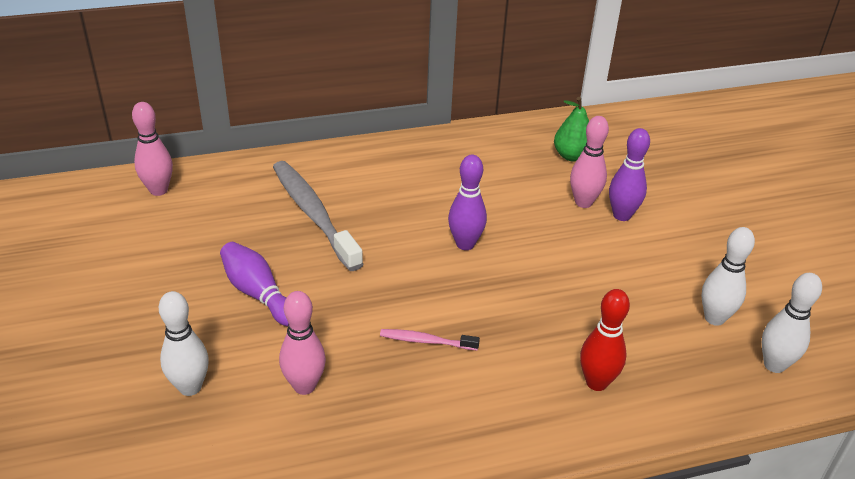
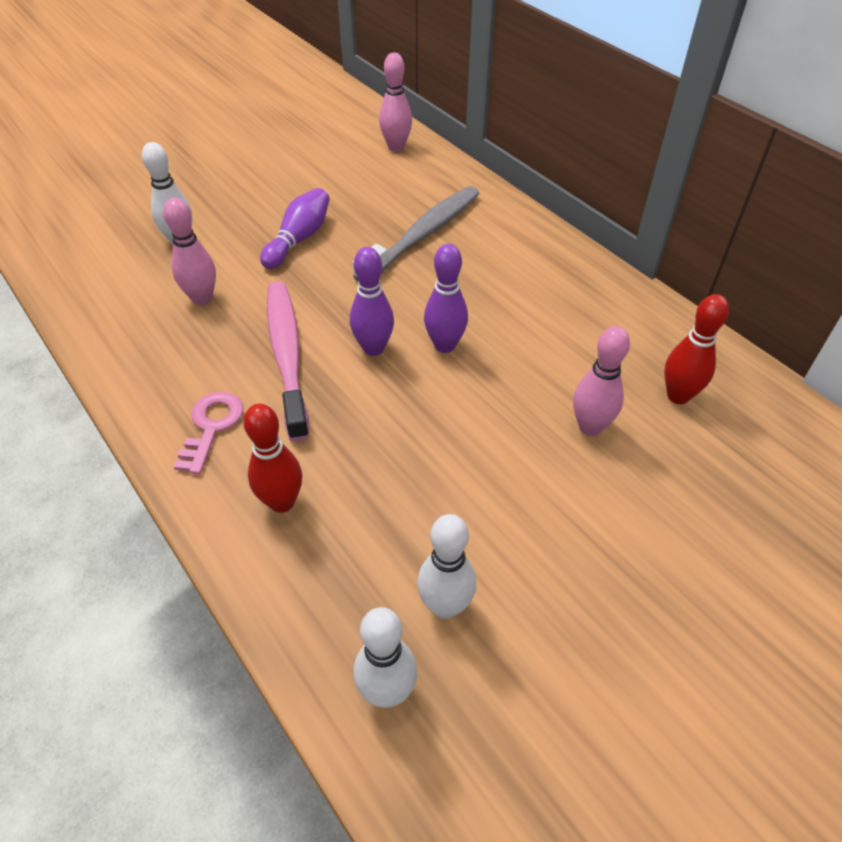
camera: 70 degrees right, 10 degrees up
pink toothbrush [380,329,480,351] -> pink toothbrush [267,281,310,442], size x2.12
green pear [554,97,589,162] -> red bowling pin [664,294,729,404]
purple bowling pin [609,128,650,221] -> purple bowling pin moved to [350,247,394,356]
none -> pink key [174,392,243,474]

